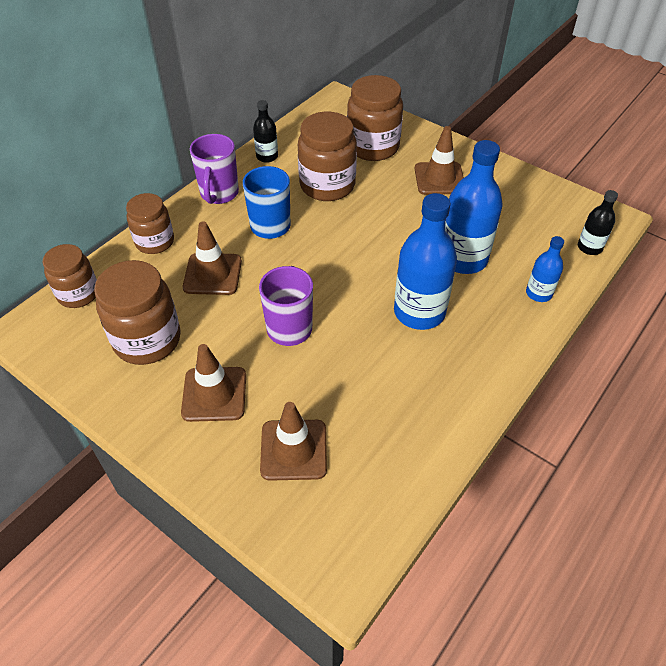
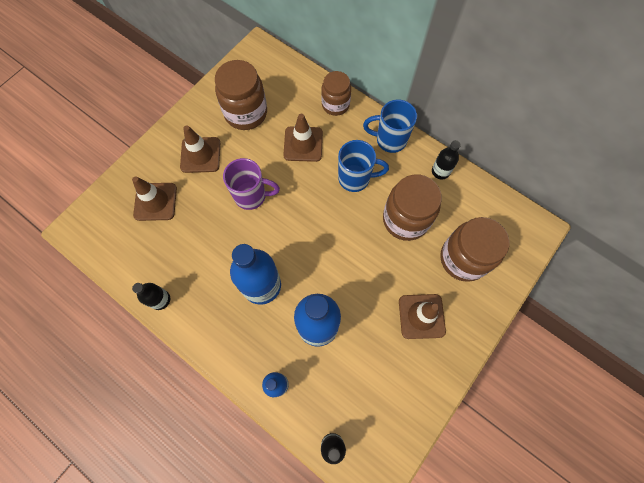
camera: 90 degrees right, 20 degrees up
brown jar [43,244,97,308] -> none
purple mug [190,134,239,204] -> blue mug [363,100,417,153]
none -> black bottle [132,283,170,310]

